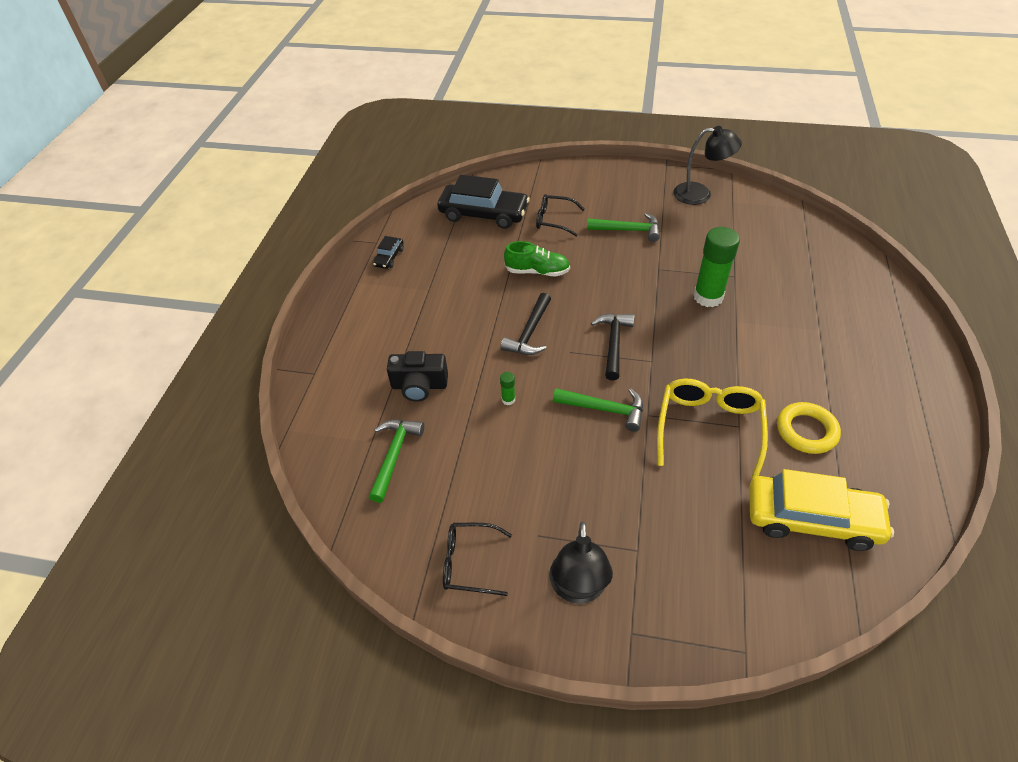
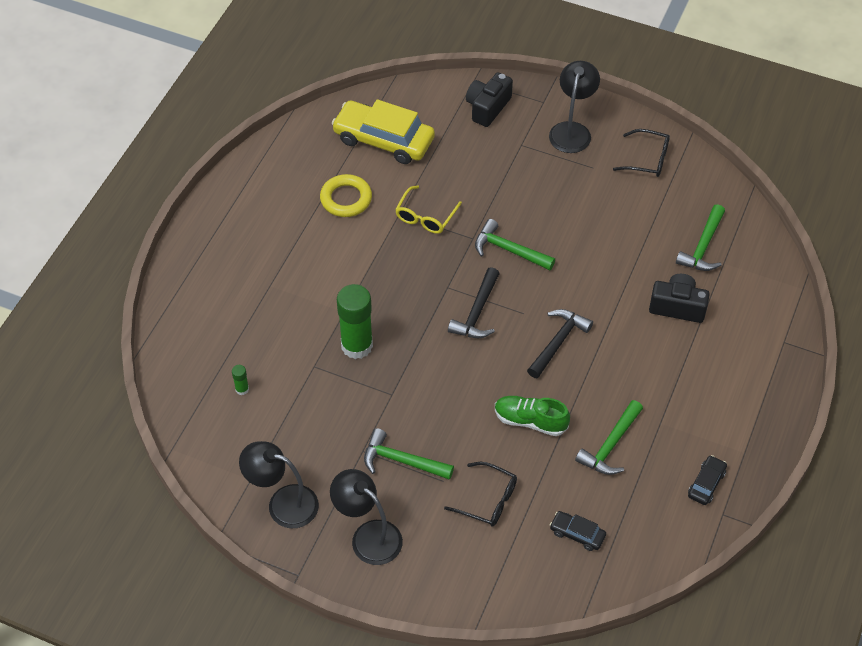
camera: 170 degrees left, 5 degrees up
black car [437,175,530,229] -> black car [550,511,606,551], size x0.46
green glue stick [500,372,515,405] -> green glue stick moved to [232,365,249,395]
yellow glasses [657,378,768,481] -> yellow glasses [395,185,462,234], size x0.63
none -> black lamp [330,469,403,565]
none -> black camera [466,72,513,127]
none -> green hammer [575,400,643,475]

